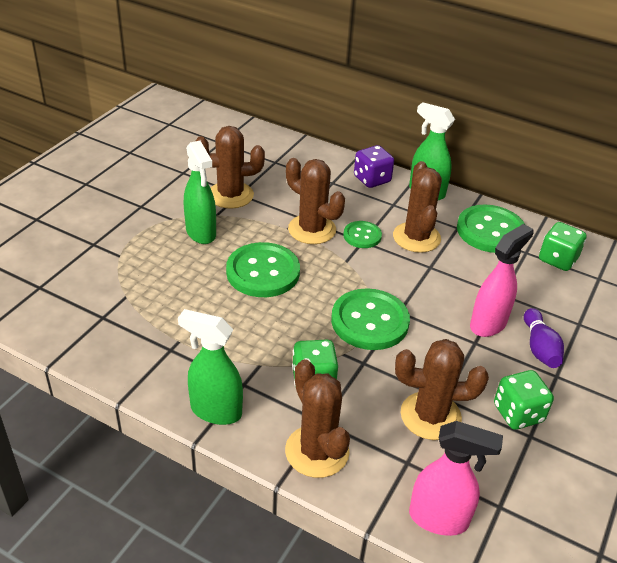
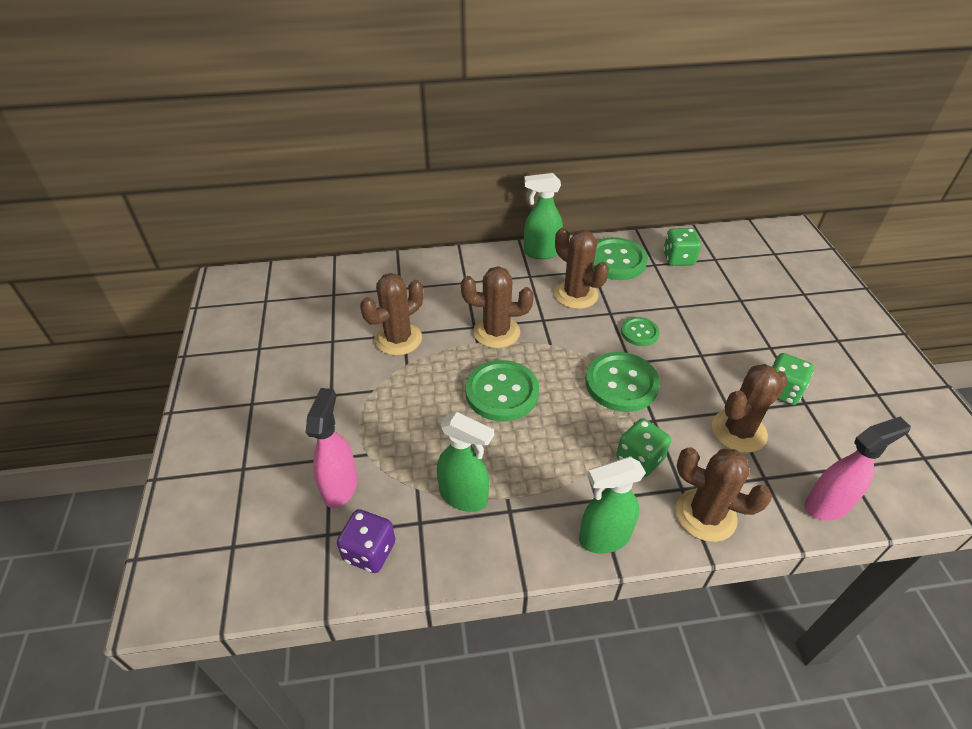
camera: 35 degrees left, 5 degrees up
green spray bottle [184,141,216,244] -> green spray bottle moved to [437,412,494,512]
green button [343,221,382,248] -> green button moved to [621,317,659,346]
purple dice [354,145,394,188] -> purple dice moved to [337,509,395,573]
pink spray bottle [470,224,534,337] -> pink spray bottle moved to [306,388,358,508]
purple bowling pin [524,308,564,368] -> none

